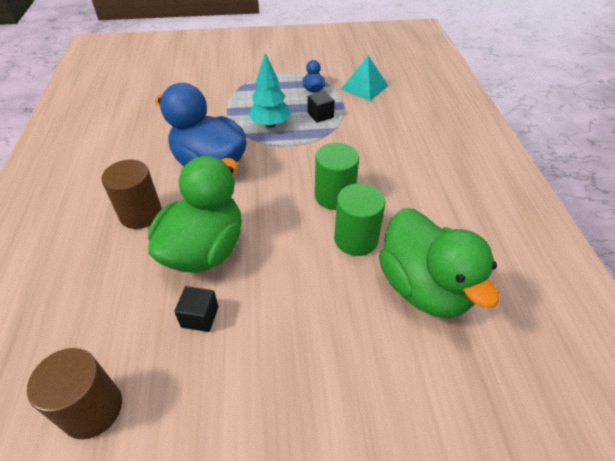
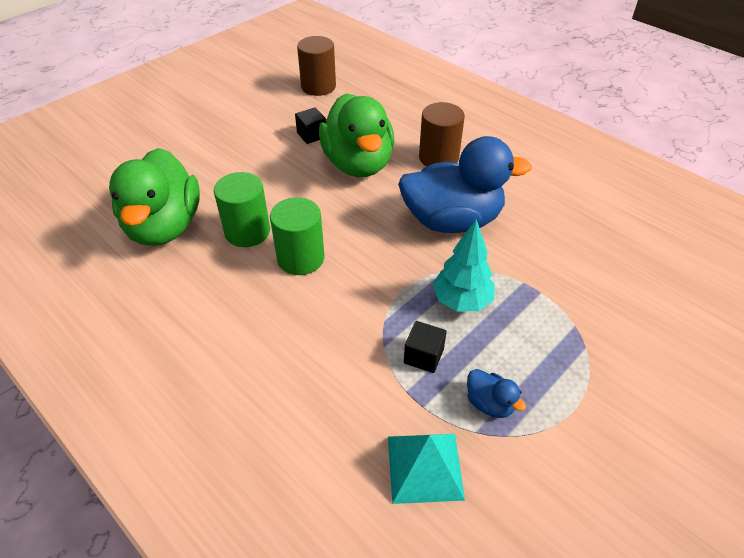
camera: 140 degrees right, 0 degrees up
green duck [379,208,499,318] -> green duck turned 120 degrees counterclockwise [109,148,200,246]

